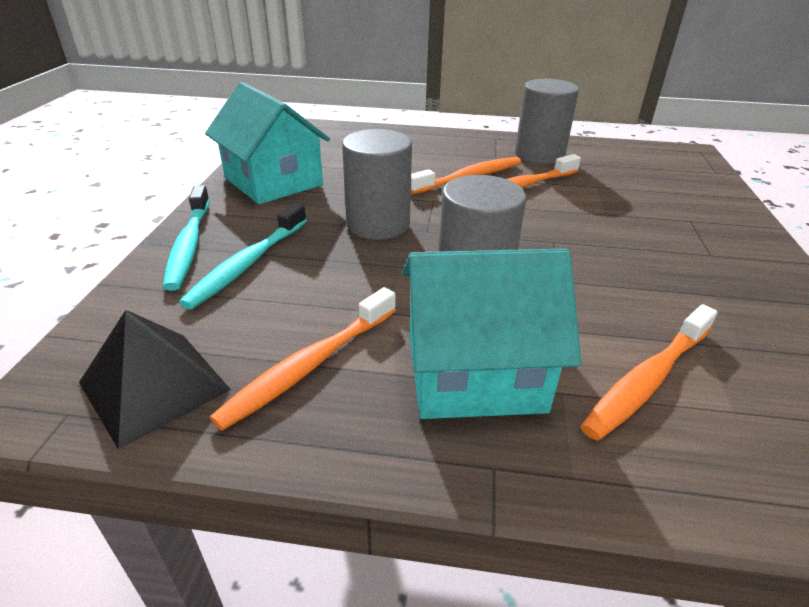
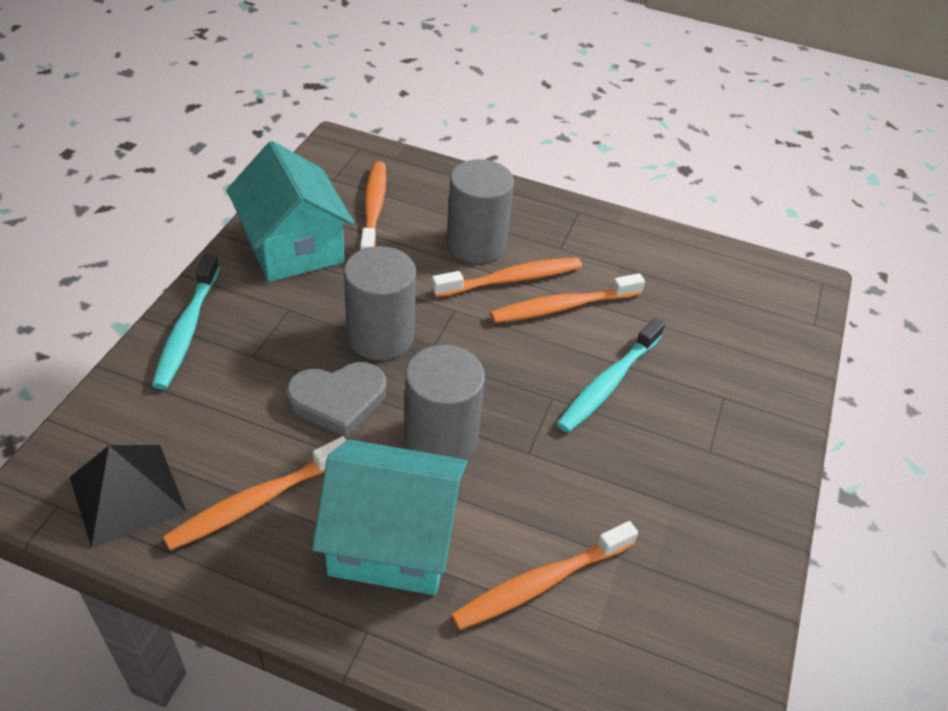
camera: 10 degrees right, 10 degrees up
turquoise toothbrush [179,203,307,310] -> turquoise toothbrush moved to [557,318,665,433]
grey cylinder [515,79,579,164] -> grey cylinder moved to [446,159,514,263]
none -> grey heart [286,362,386,437]
none -> orange toothbrush [360,161,386,250]

